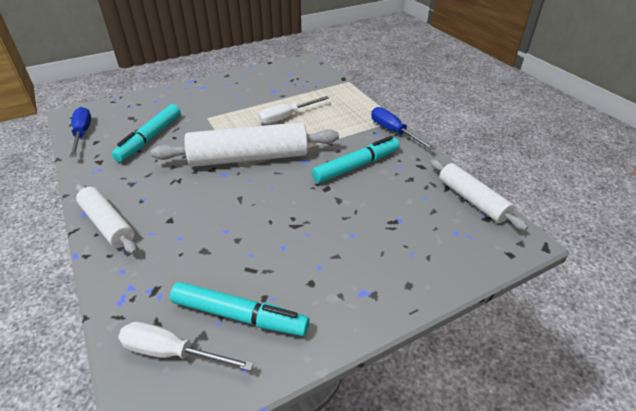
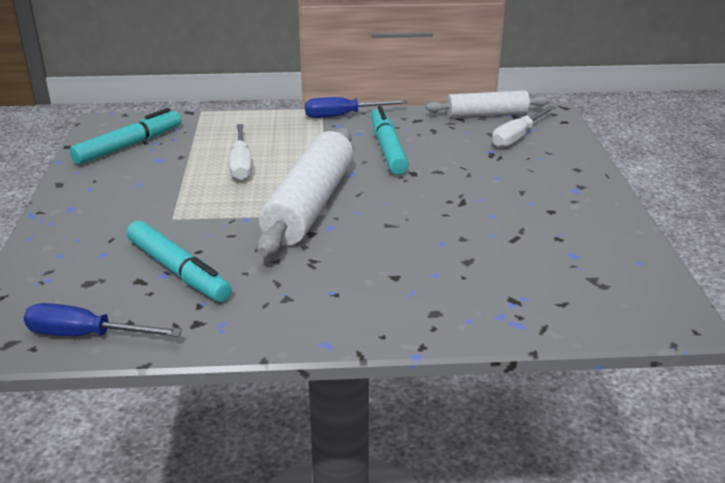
camera: 65 degrees left, 10 degrees down
white rolling pin [76,184,137,254] -> none
white screwdriver [118,322,254,371] -> white screwdriver moved to [492,105,556,148]
turquoise marker [170,282,310,336] -> turquoise marker moved to [69,108,181,165]

